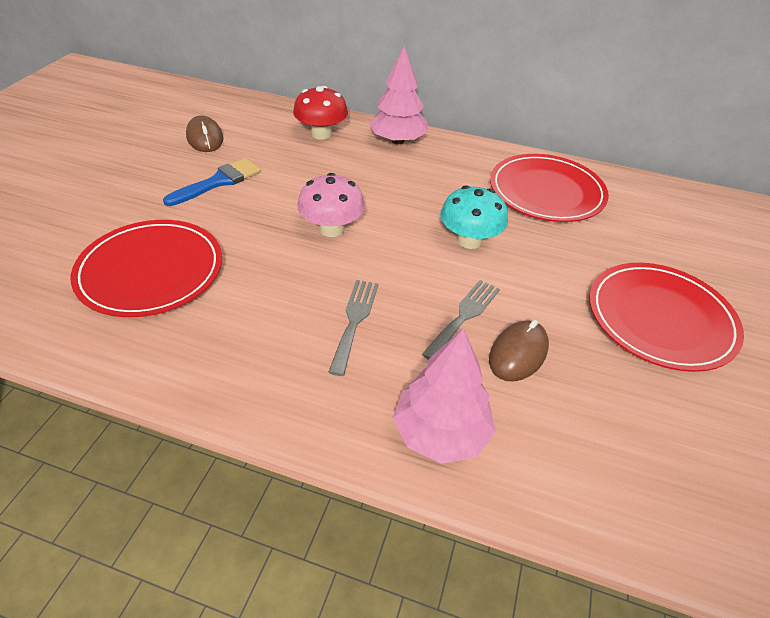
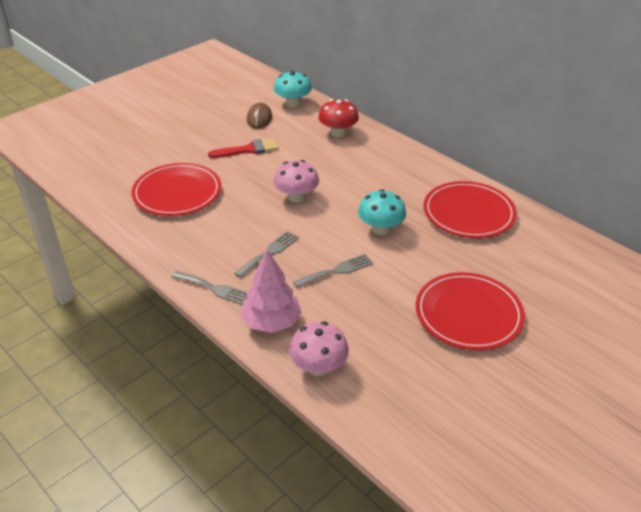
camera: 30 degrees right, 5 degrees down
blue brush [163,158,261,206] -> red brush [208,138,279,158]
pink tree [369,46,428,144] -> none
brown mouse [489,320,549,382] -> none
none -> grey fork [171,271,247,305]
none -> turquoise mushroom [274,71,312,107]
none -> pink mushroom [289,322,349,376]

